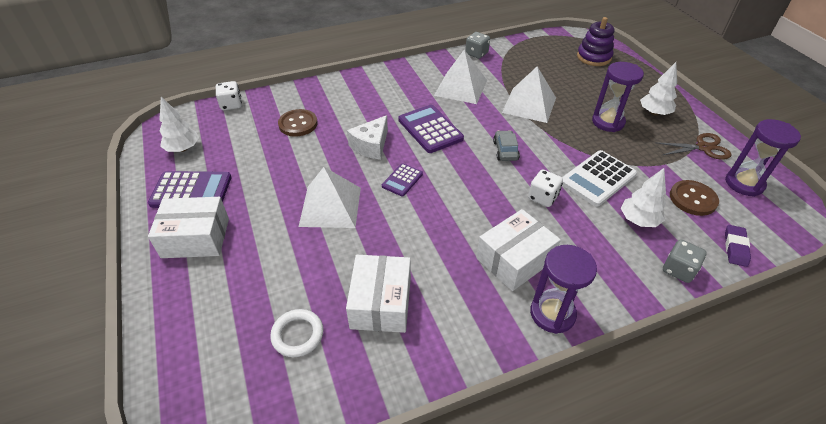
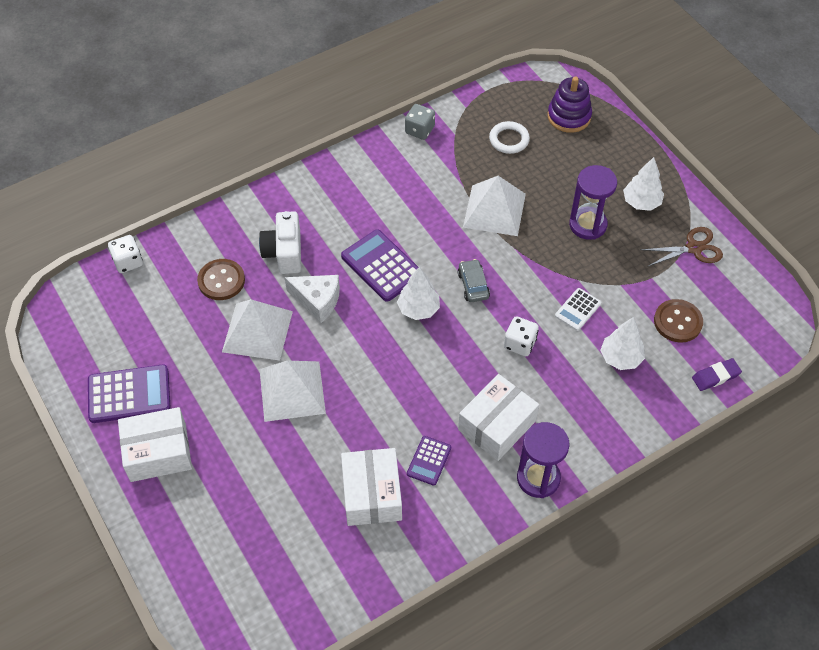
camera: 10 degrees left, 10 degrees up
white tree [159,97,199,152] -> white tree moved to [397,267,440,320]
white ring [270,309,323,357] -> white ring moved to [489,121,530,154]
white cheese [347,115,388,160] -> white cheese turned 90 degrees counterclockwise [285,275,340,323]
purple calculator [382,163,423,197] -> purple calculator moved to [407,436,451,486]
white pyramid [434,50,487,104] -> white pyramid moved to [222,299,293,361]
white calculator [562,150,637,207] -> white calculator [555,288,601,331], size x0.57
grey dice [663,239,707,283] -> none
purple hourglass [725,119,801,197] -> none
purple eraser [725,225,751,267] -> purple eraser turned 60 degrees clockwise [692,358,742,391]
none -> white camera [259,211,301,274]

